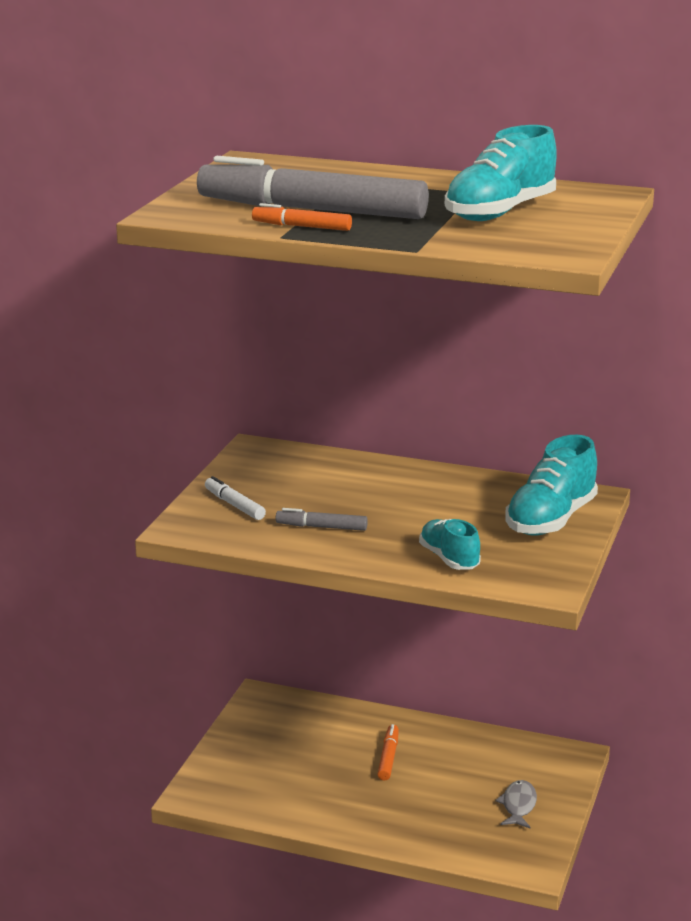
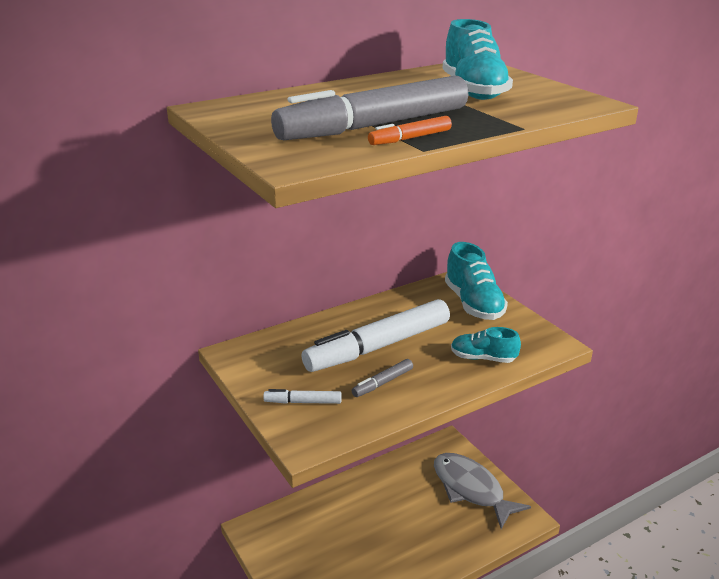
camera: 50 degrees left, 5 degrees up
orange marker [377,724,399,780] -> none
grey fish [495,780,537,828] -> grey fish [434,453,531,529], size x2.17
none -> white marker [301,299,450,372]

